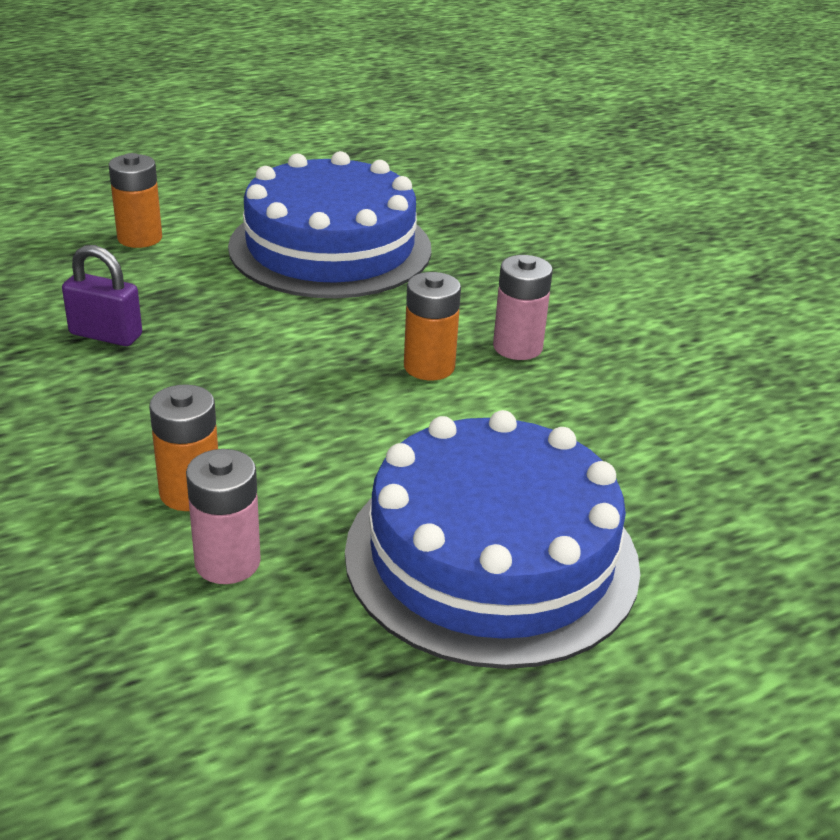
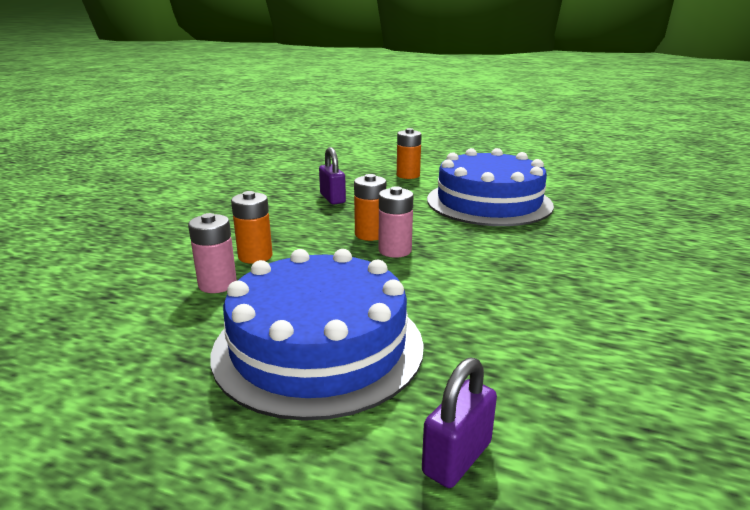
camera: 50 degrees right, 10 degrees down
orange battery [404,272,461,380] -> orange battery moved to [354,174,386,241]
pink battery [493,255,553,360] -> pink battery moved to [379,186,414,258]
none -> purple padlock [422,357,497,488]

